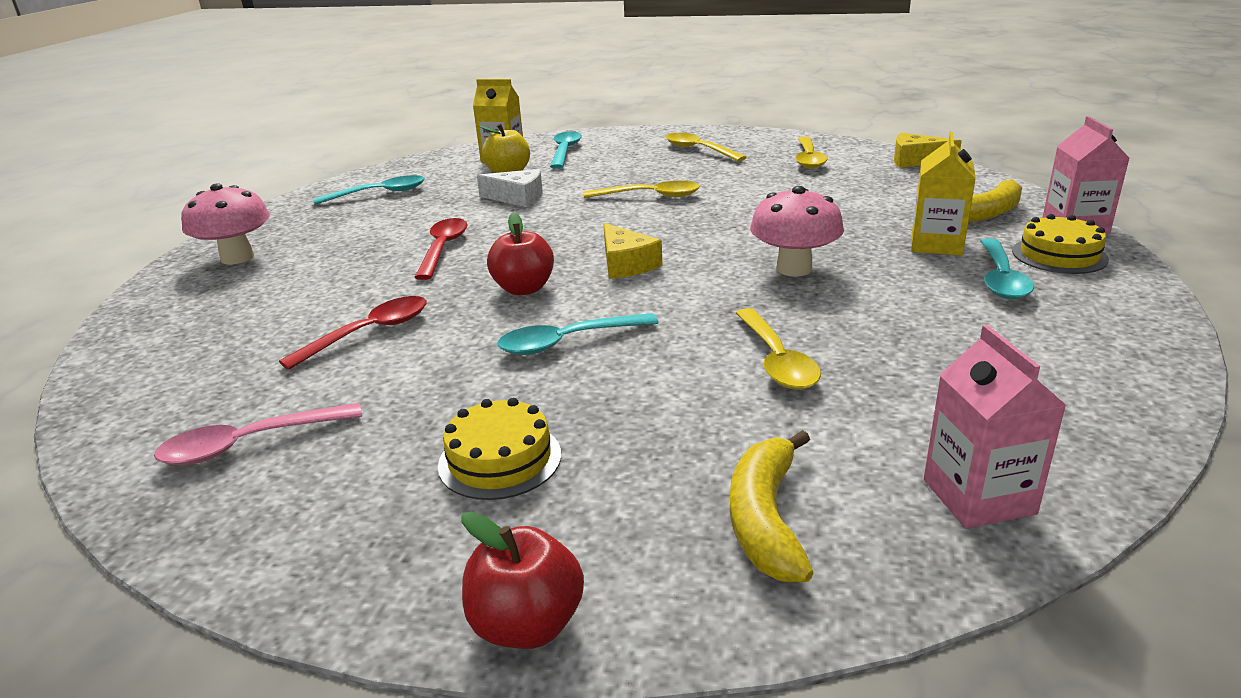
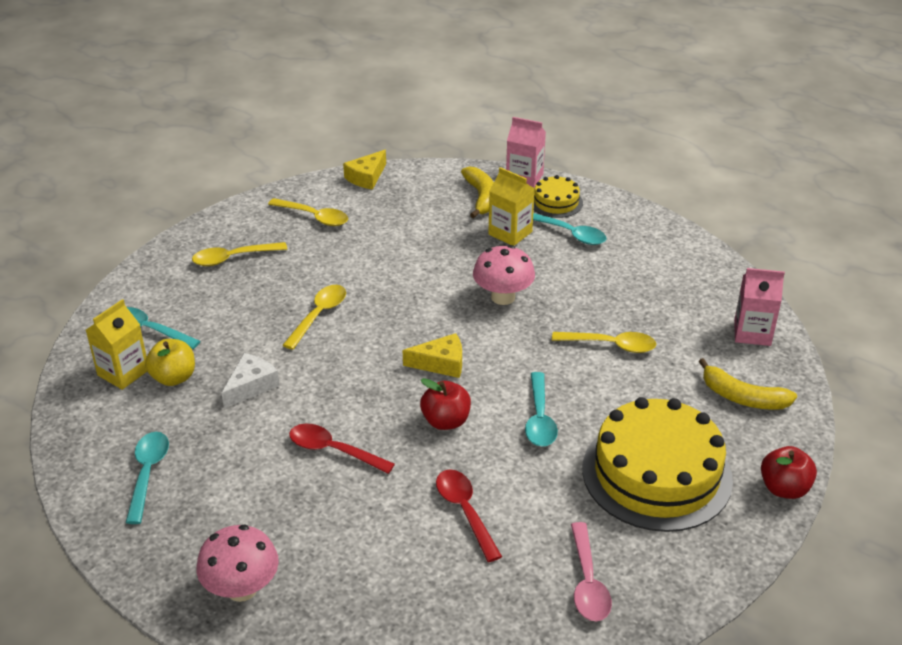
camera: 70 degrees left, 10 degrees up
yellow cake [438,398,561,500] -> yellow cake [582,397,733,532], size x2.12

